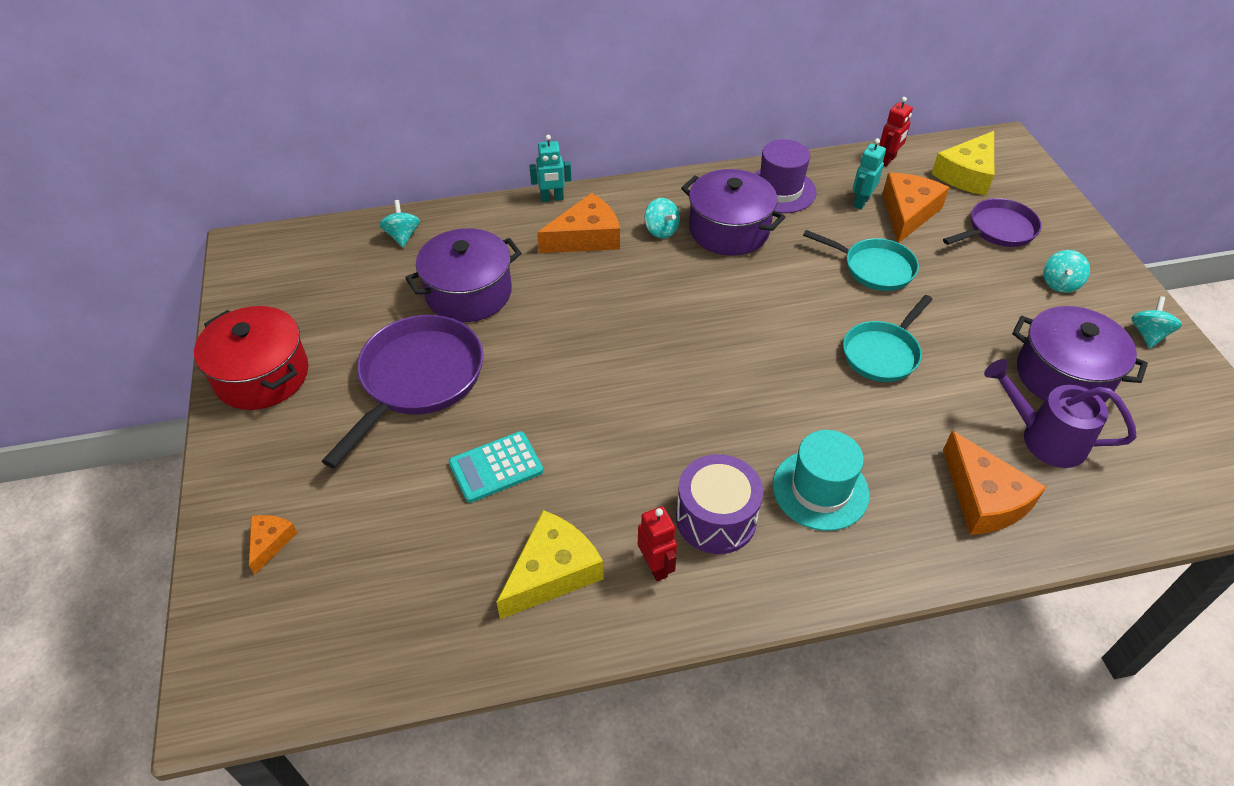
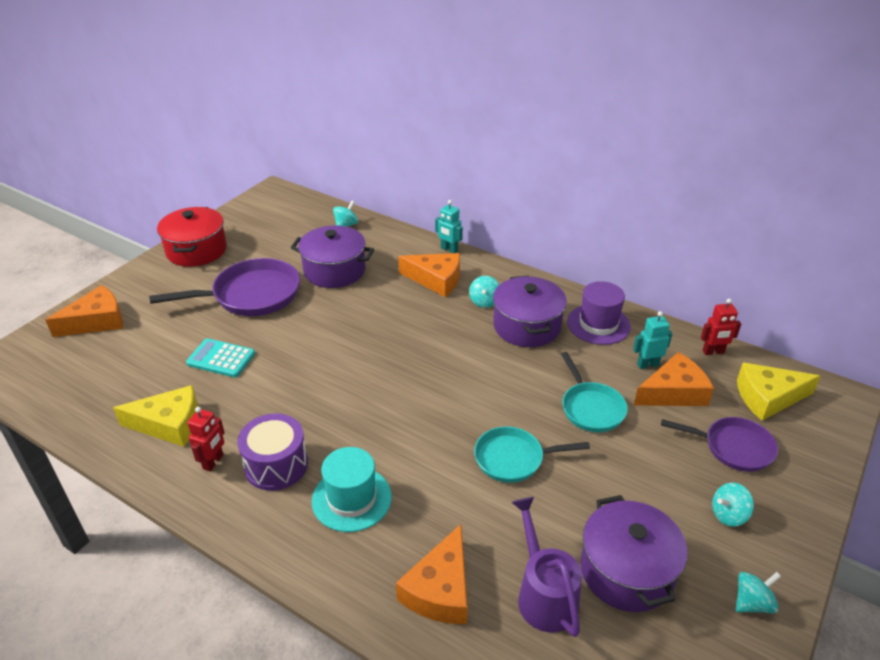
camera: 45 degrees right, 10 degrees down
orange cheese [249,515,297,574] -> orange cheese [45,285,123,337], size x1.87

